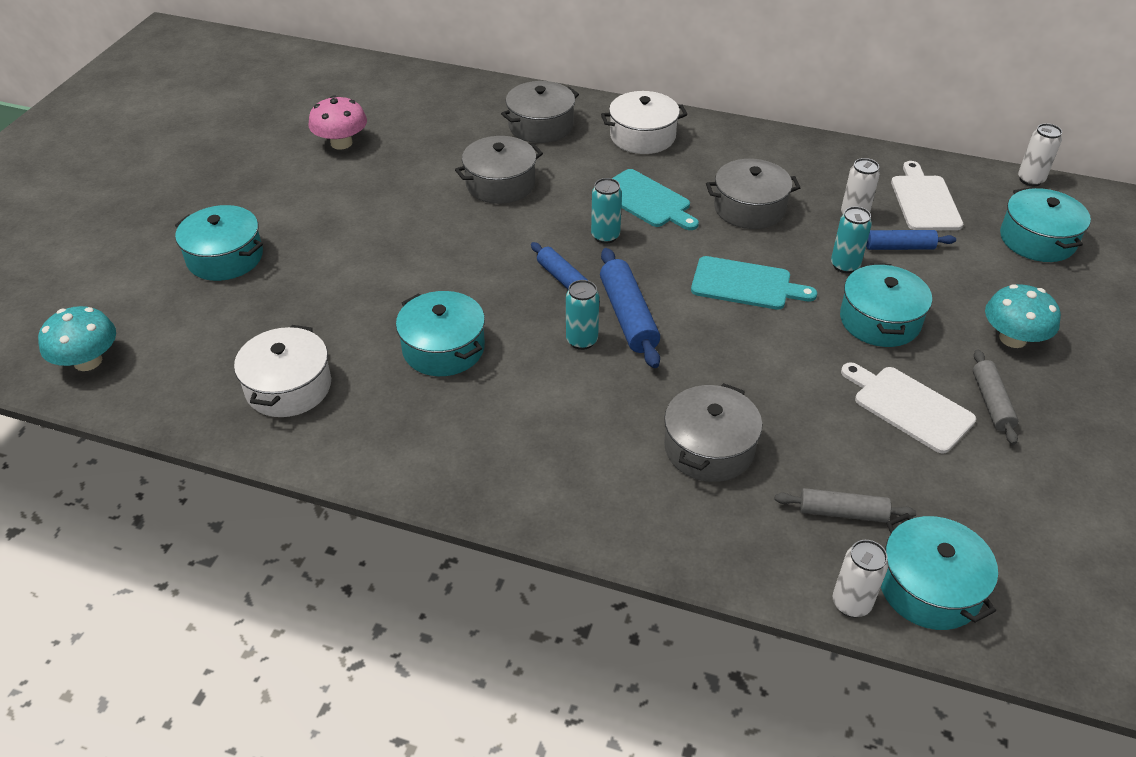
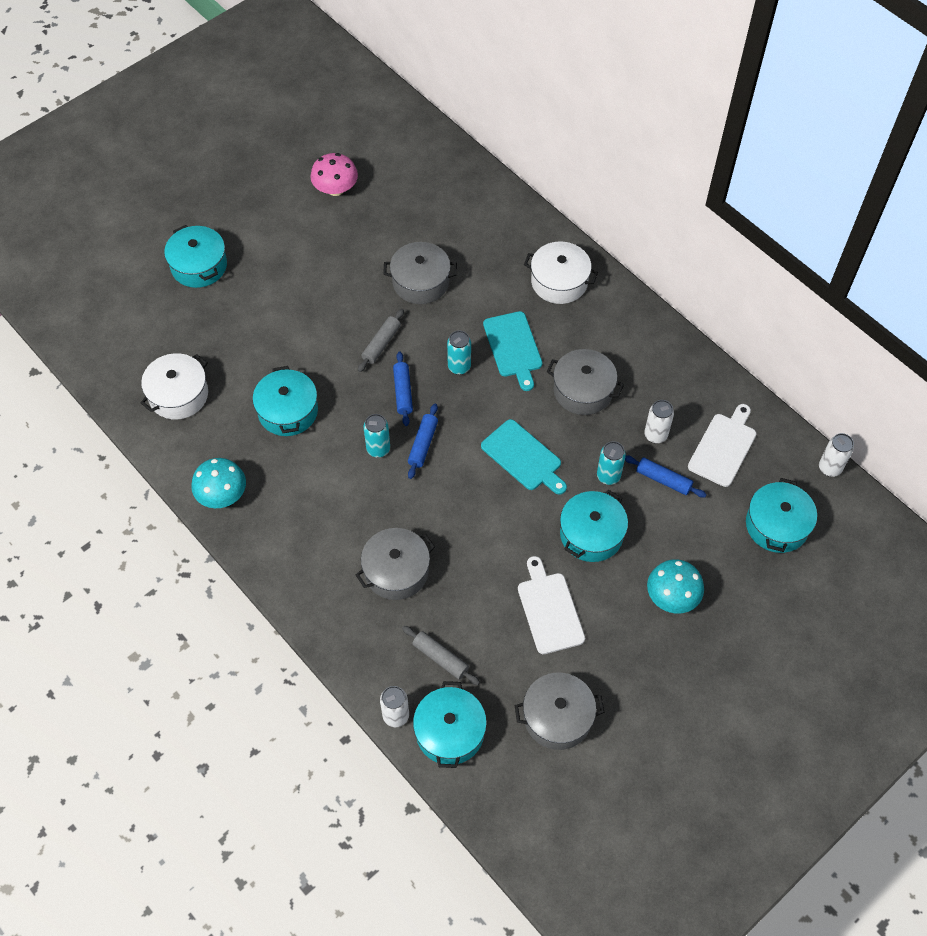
camera: 30 degrees right, 15 degrees up
turquoise mushroom [38,306,116,371] -> turquoise mushroom moved to [191,458,246,508]
grey pot [501,81,579,143] -> grey pot moved to [515,673,604,750]
blue rolling pin [600,248,660,368] -> blue rolling pin [408,403,438,479], size x0.66
grey rolling pin [973,349,1018,445] -> grey rolling pin moved to [358,309,404,372]

